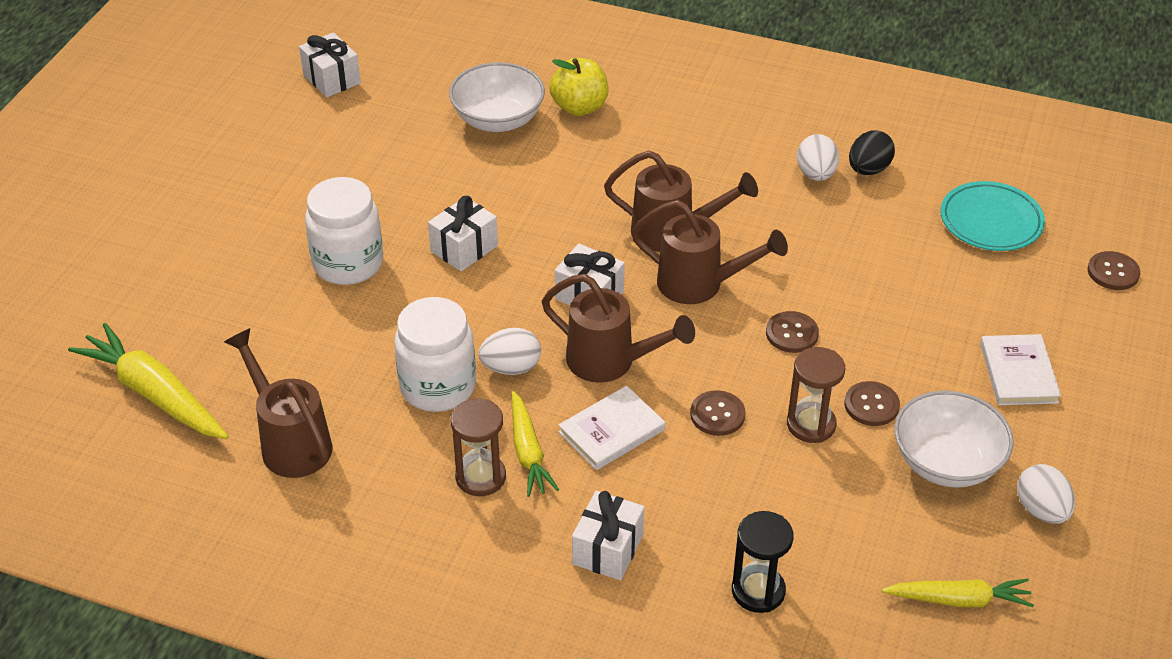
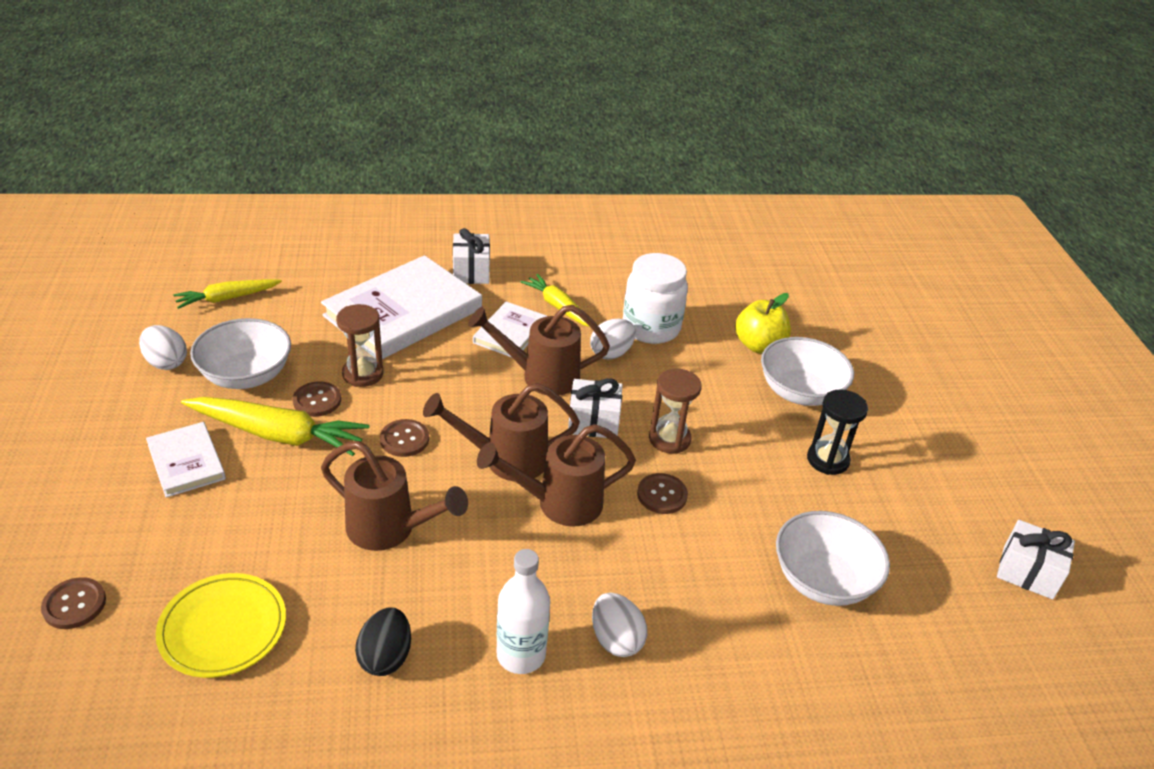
camera: 150 degrees right, 5 degrees down
yellow carrot [68,323,229,439] -> yellow carrot moved to [181,397,370,456]
brown watering can [224,328,332,478] -> brown watering can moved to [321,441,468,551]
white jar [305,177,383,285] -> white bowl [761,337,854,406]
white gift [428,196,498,271] -> none
brown hourglass [450,398,506,496] -> brown hourglass moved to [649,369,702,454]
yellow apple [549,58,608,116] -> yellow apple moved to [735,293,791,353]
brown button [690,390,746,436] -> brown button moved to [637,473,688,514]
black hourglass [732,511,794,613] -> black hourglass moved to [807,389,868,475]
white egg [797,134,839,181] -> white egg moved to [592,593,647,657]
turquoise plate [940,181,1045,251] -> yellow plate [156,573,286,678]
none -> white book [321,255,482,359]
none -> white bottle [497,549,550,674]

